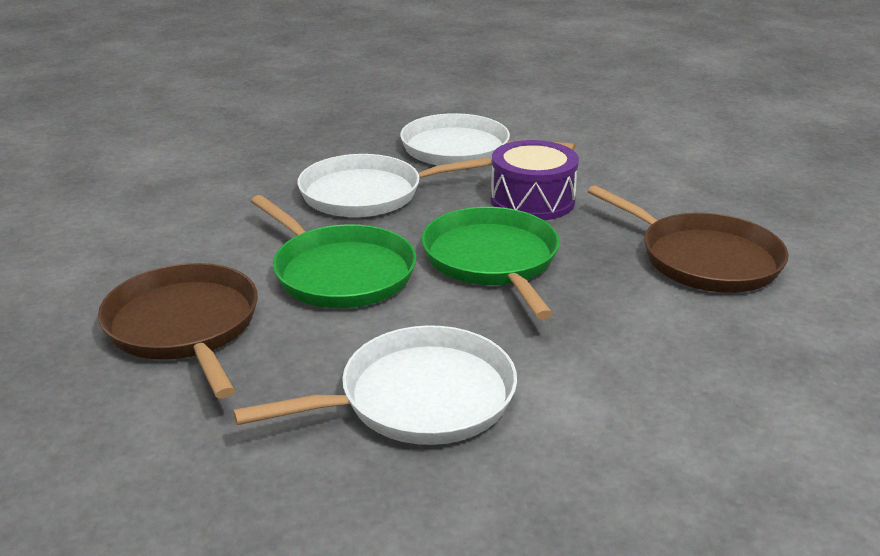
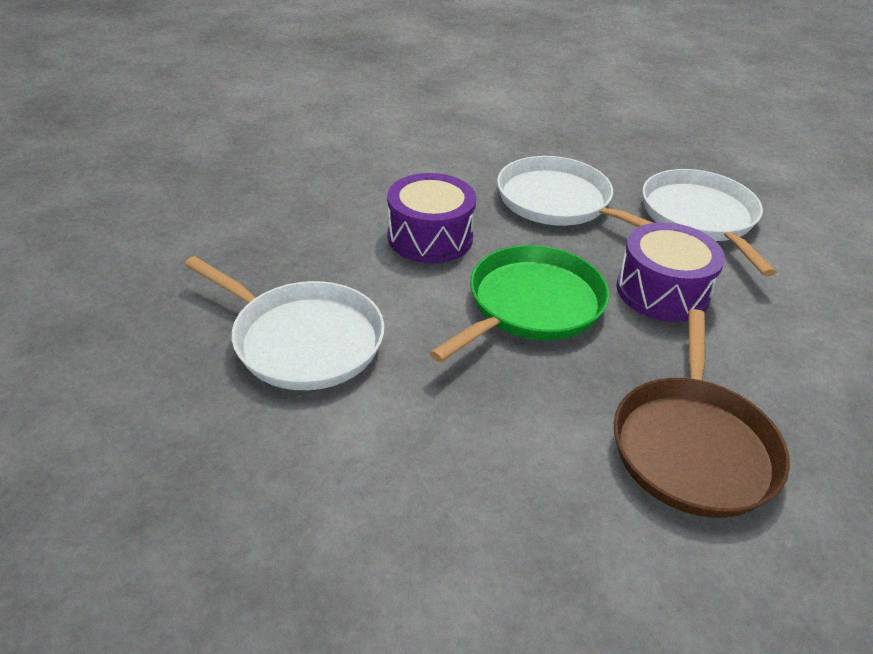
camera: 55 degrees right, 10 degrees up
brown pan [98,263,258,398] -> none
green pan [251,195,417,308] -> purple drum [387,173,476,263]

